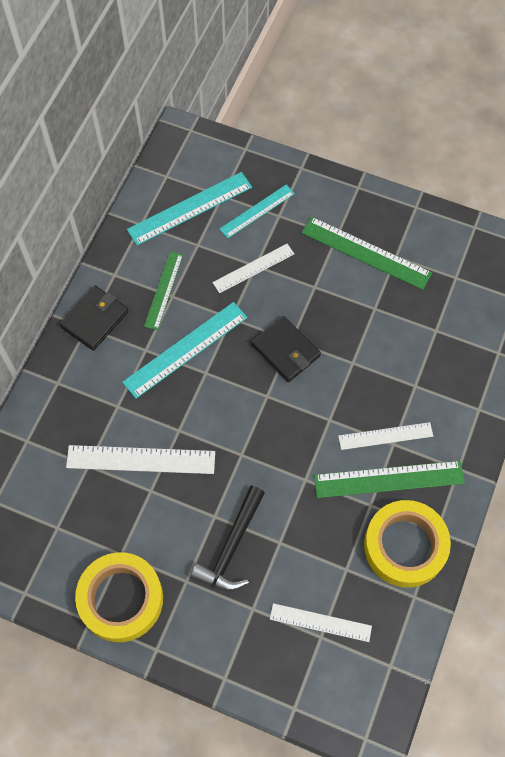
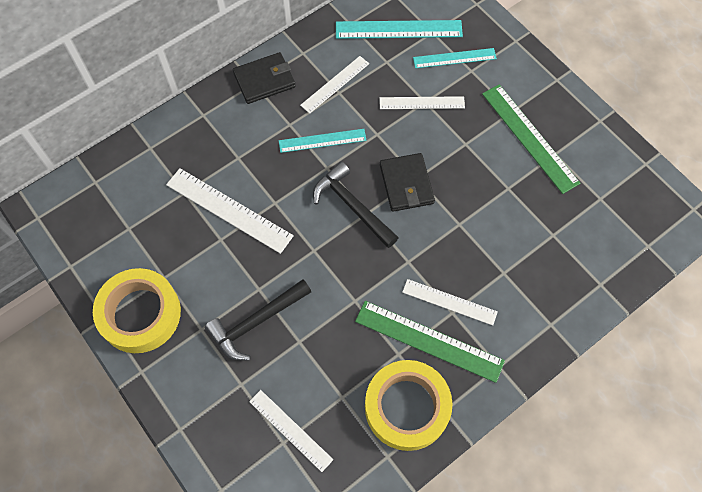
camera: 30 degrees right, 0 degrees up
turquoise ruler [122,302,247,399] -> turquoise ruler [279,129,367,153], size x0.64
green ruler [144,252,183,330] -> white ruler [300,56,369,114]
none -> black hammer [313,162,399,248]

